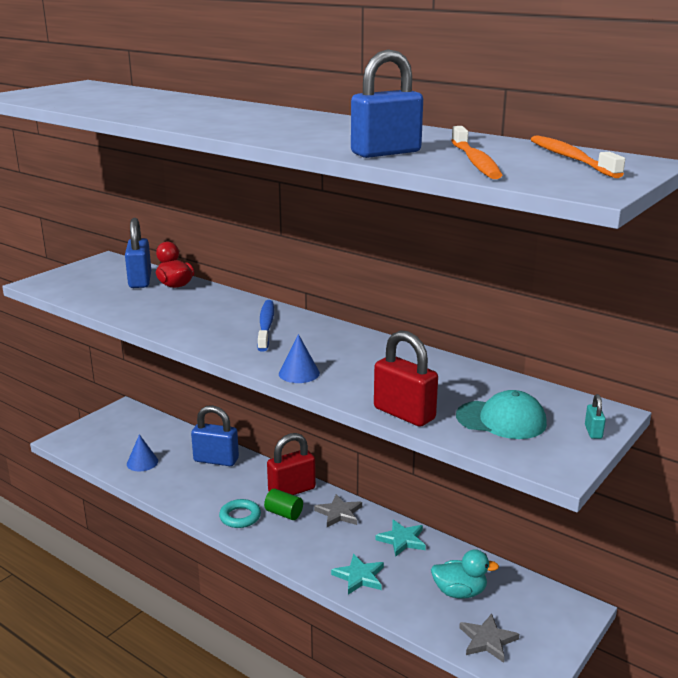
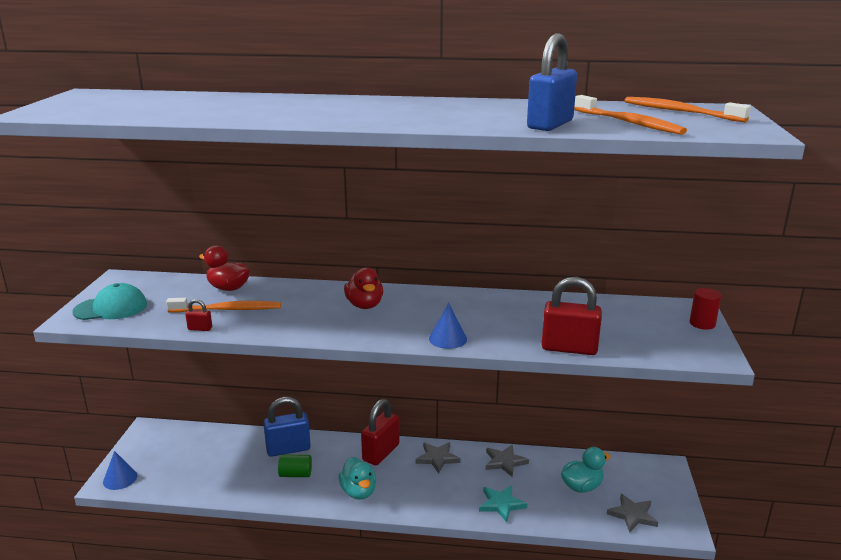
camera: 30 degrees left, 0 degrees up
blue padlock [125,218,151,288] -> none
blue cone [127,434,158,471] -> blue cone moved to [103,451,137,490]
turquoise ring [219,499,261,528] -> turquoise duck [339,457,376,500]
blue toothbrush [257,300,274,352] -> red duck [344,267,383,309]
green cylinder [264,489,303,520] -> green cylinder moved to [278,455,312,477]
turquoise star [375,520,426,557] -> grey star [486,445,529,478]
turquoise cap [456,390,547,439] -> turquoise cap moved to [72,283,147,320]
turquoise padlock [585,394,606,439] -> red cylinder [690,288,721,330]
none -> orange toothbrush [166,298,281,313]
none -> red padlock [185,299,212,331]

